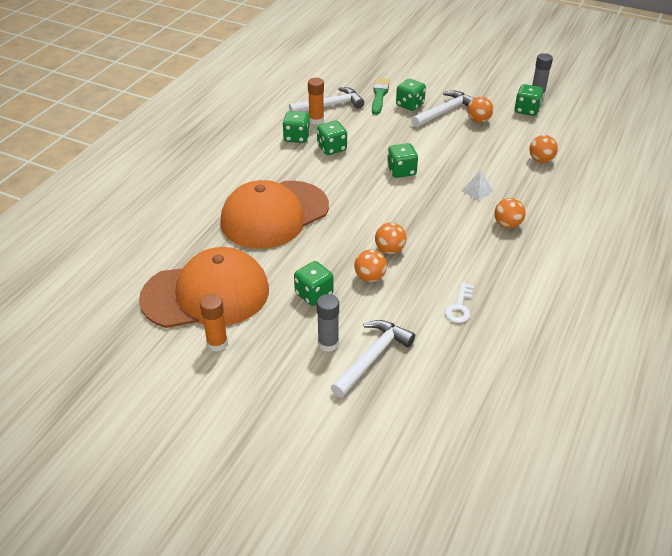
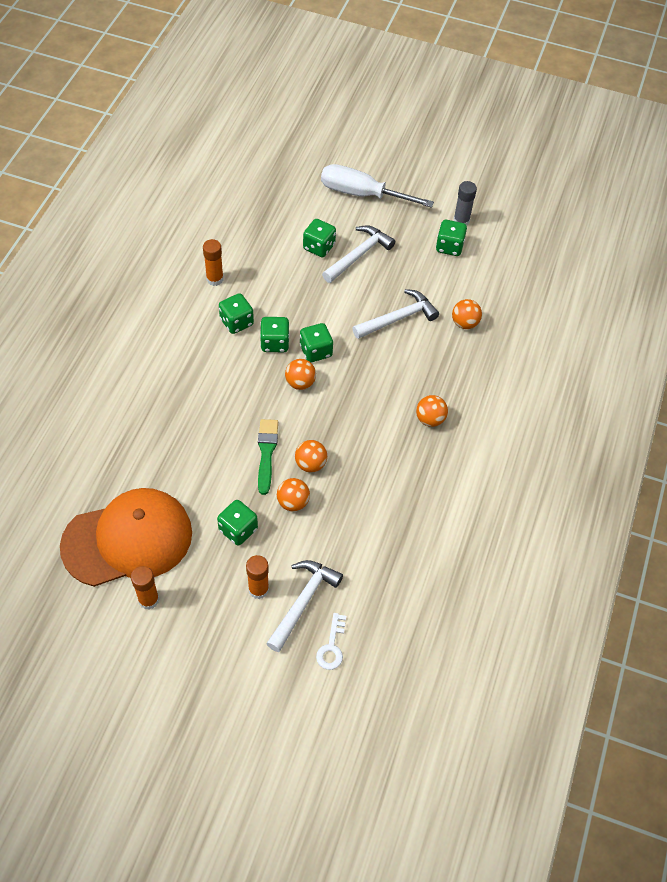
camera: 10 degrees left, 15 degrees up
orange cap [220,180,329,249] -> none
green dice [282,111,310,143] -> green dice moved to [260,317,290,352]
white hammer [289,87,364,112] -> white hammer moved to [352,289,439,339]
grey glue stick [317,294,339,352] -> orange glue stick [246,555,269,599]
green brush [372,78,390,115] -> green brush moved to [258,419,278,495]
white key [445,283,474,323] -> white key moved to [316,613,346,670]
white pyramid [462,170,493,201] -> none
orange ball [467,96,493,123] -> orange ball moved to [285,359,316,390]
none -> white screwdriver [321,164,434,208]

